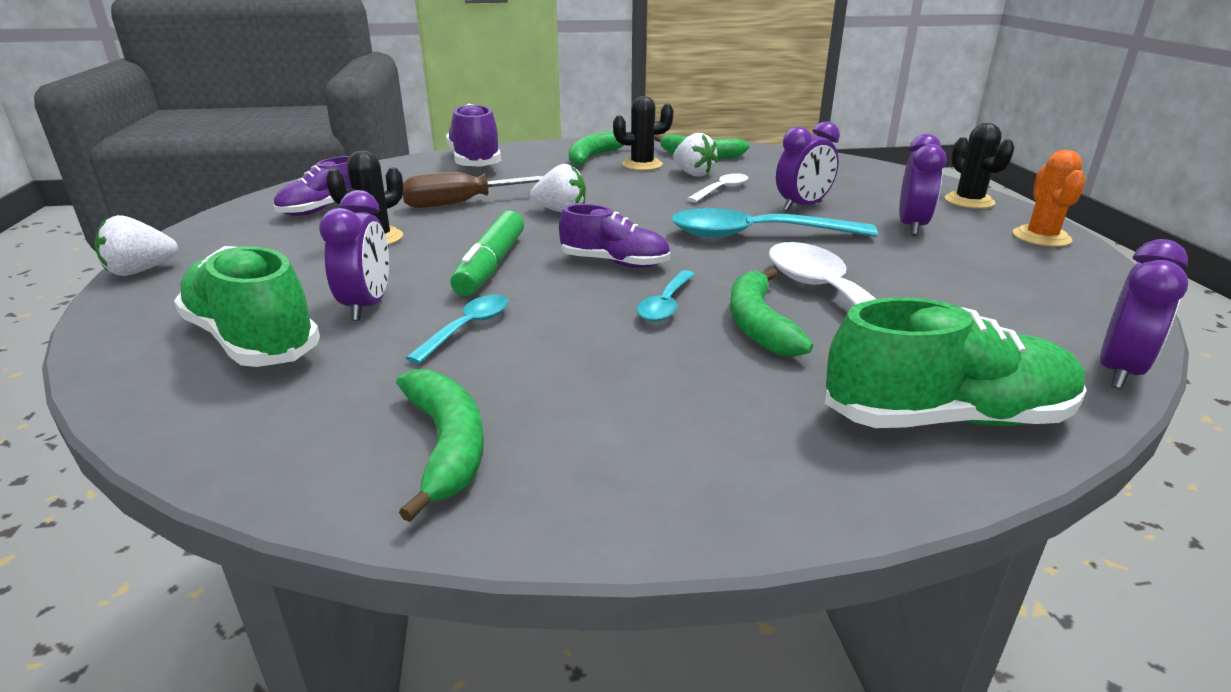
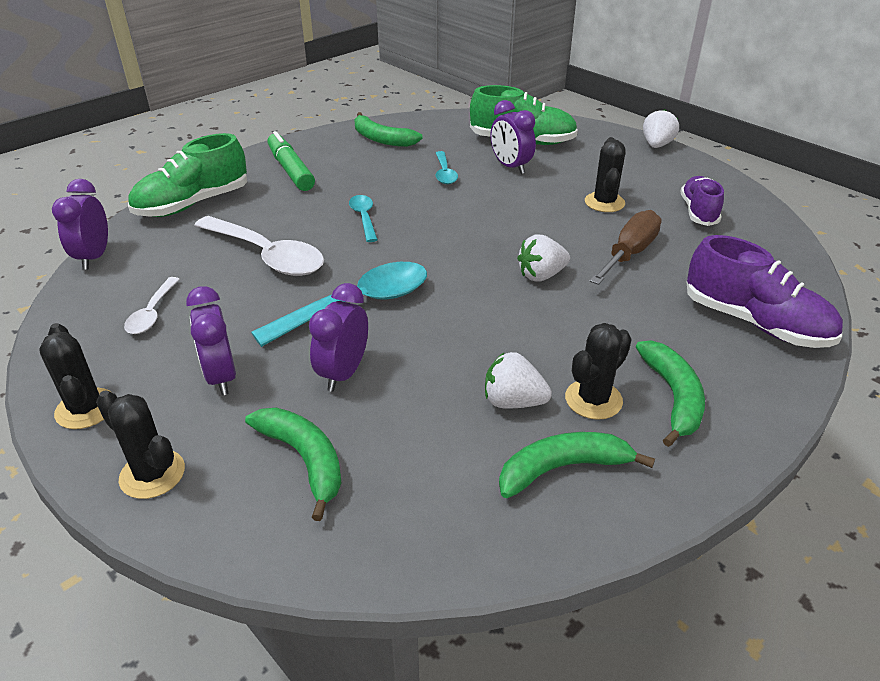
camera: 145 degrees right, 10 degrees up
green marker [450,211,524,296] -> green marker moved to [267,131,315,191]
purple shoe [559,204,670,268] -> none
white spoon [687,173,748,202] -> white spoon moved to [124,277,180,334]
green banana [730,268,813,357] -> green banana moved to [245,408,342,521]
orange cactus [1013,150,1086,247] -> black cactus [39,323,111,429]

